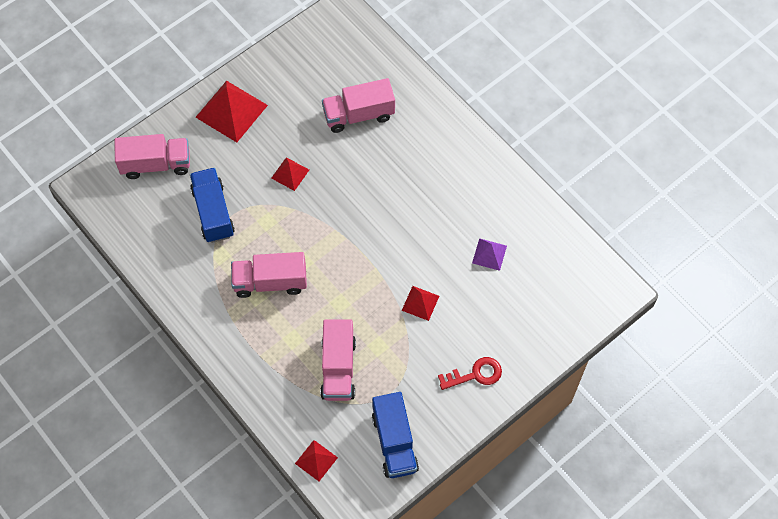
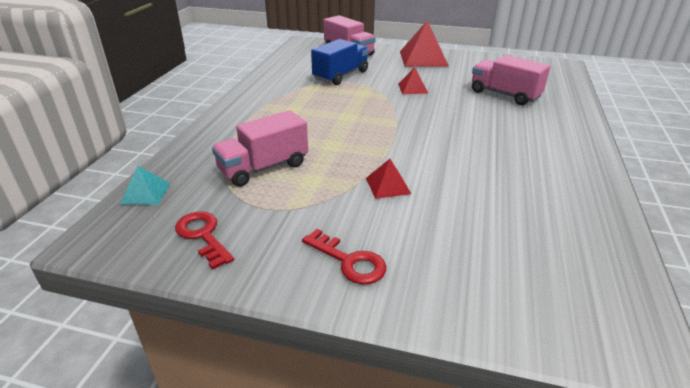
camera: 55 degrees right, 30 degrees down
pink truck [231,252,307,298] -> none
red pyramid [295,440,338,481] -> turquoise pyramid [120,166,171,205]
blue truck [372,392,419,478] -> red key [175,211,234,270]
purple pyramid [472,238,507,271] -> none

